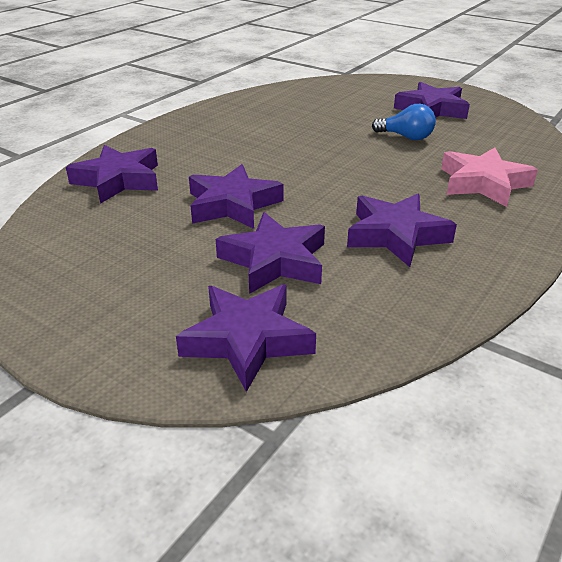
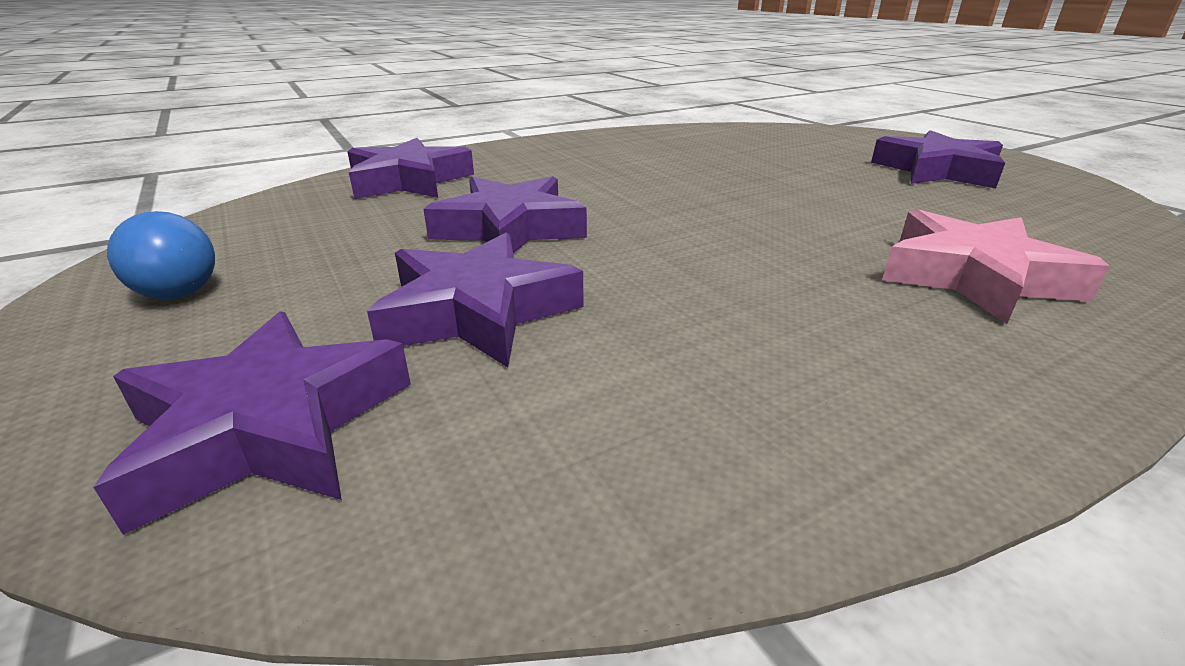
camera: 25 degrees right, 5 degrees down
purple star [347,194,457,267] -> none
blue light bulb [372,104,436,140] -> blue light bulb moved to [107,211,215,299]

